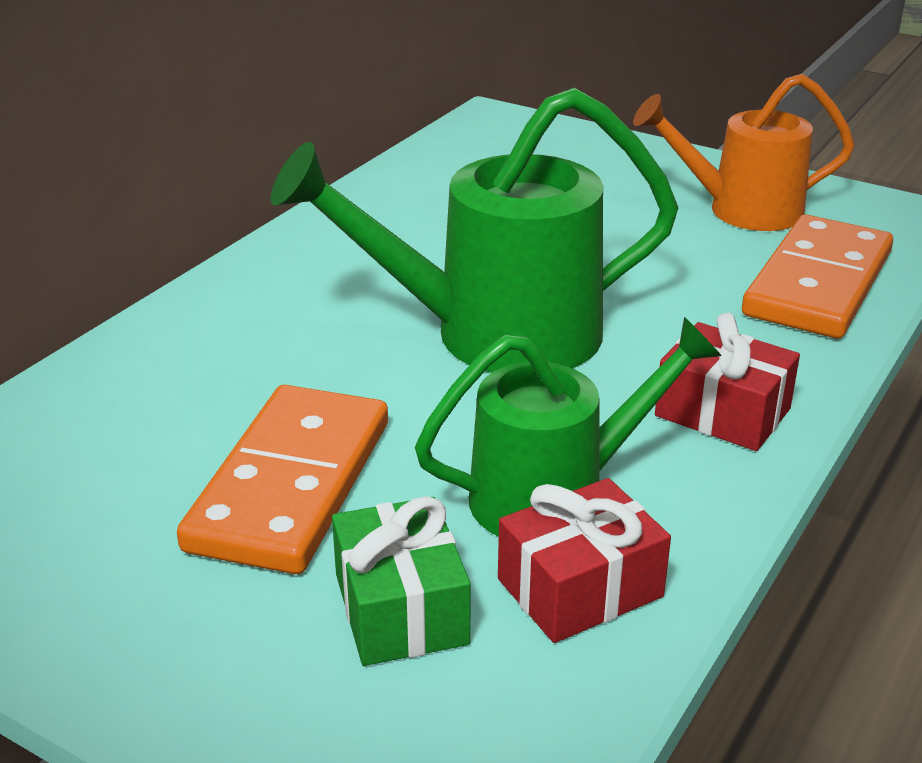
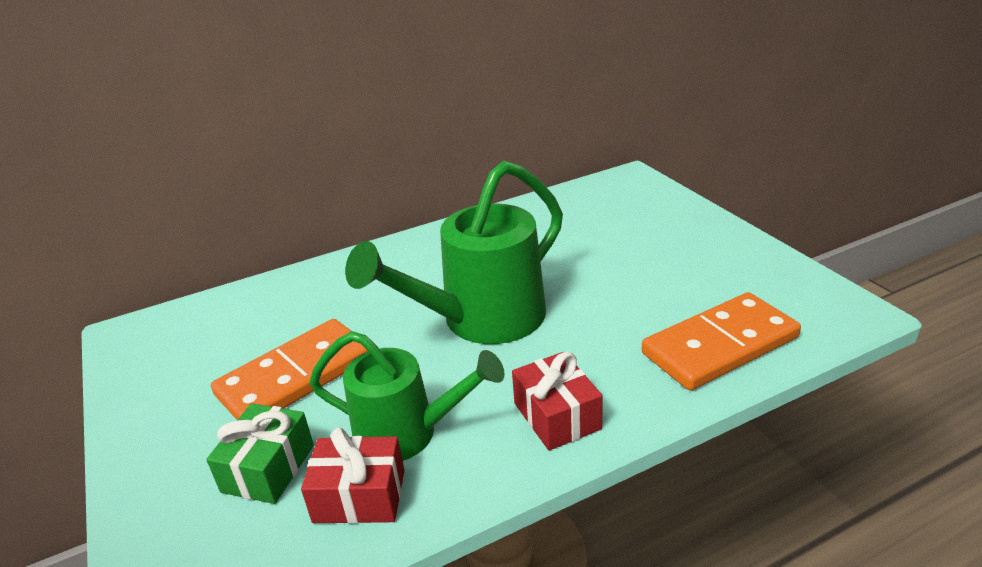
camera: 35 degrees right, 0 degrees up
green watering can [271,88,678,373] -> green watering can turned 60 degrees counterclockwise [345,161,563,344]
orange watering can [633,74,854,231] -> none

